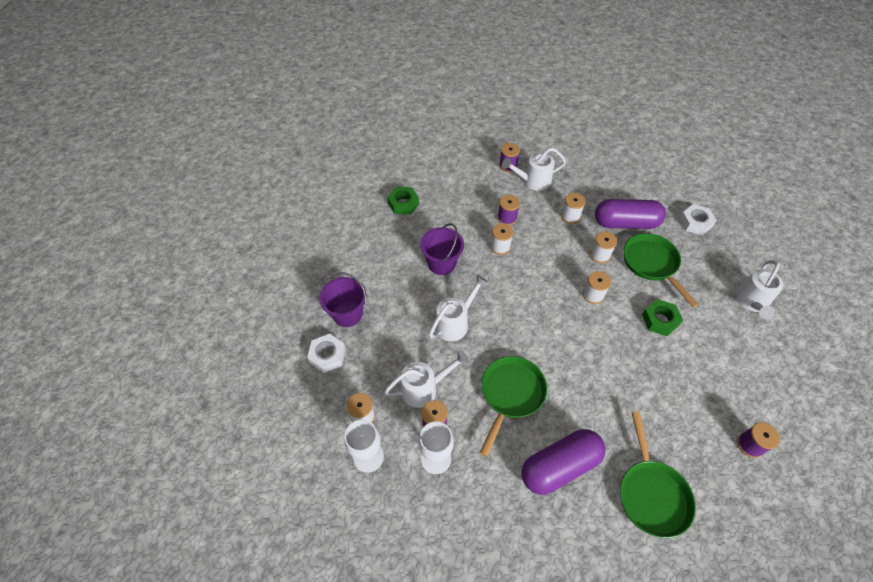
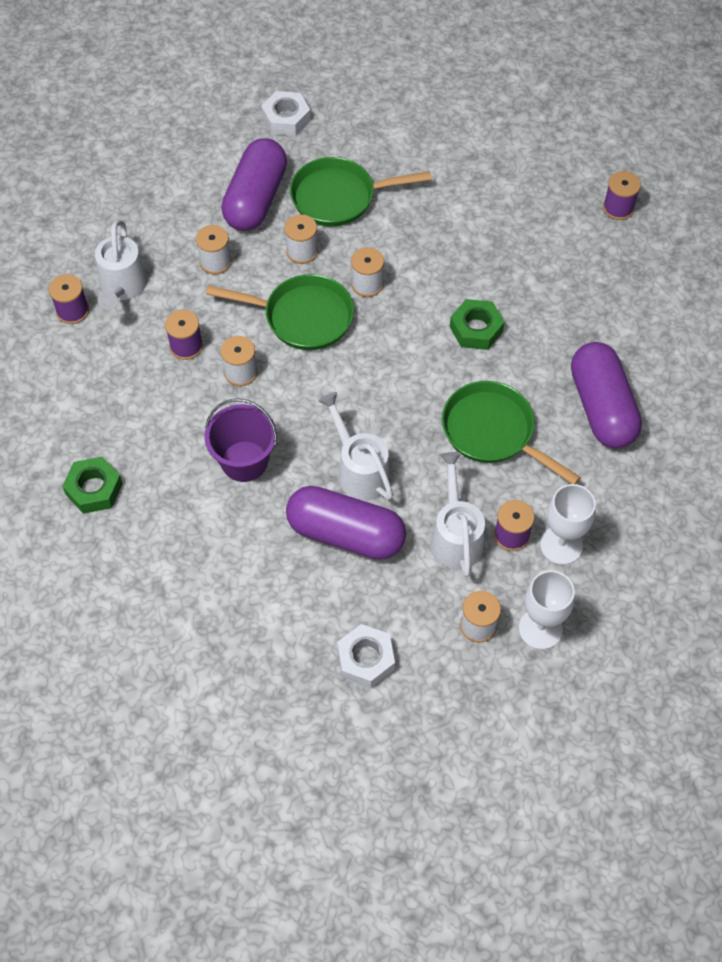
camera: 75 degrees left, 5 degrees up
purple bucket [319,272,366,327] -> none
green pan [620,412,696,538] -> green pan moved to [206,274,354,350]
green nut [642,299,683,336] -> green nut moved to [450,299,505,350]
white watering can [736,260,784,319] -> none
none -> purple capsule [286,486,406,560]

